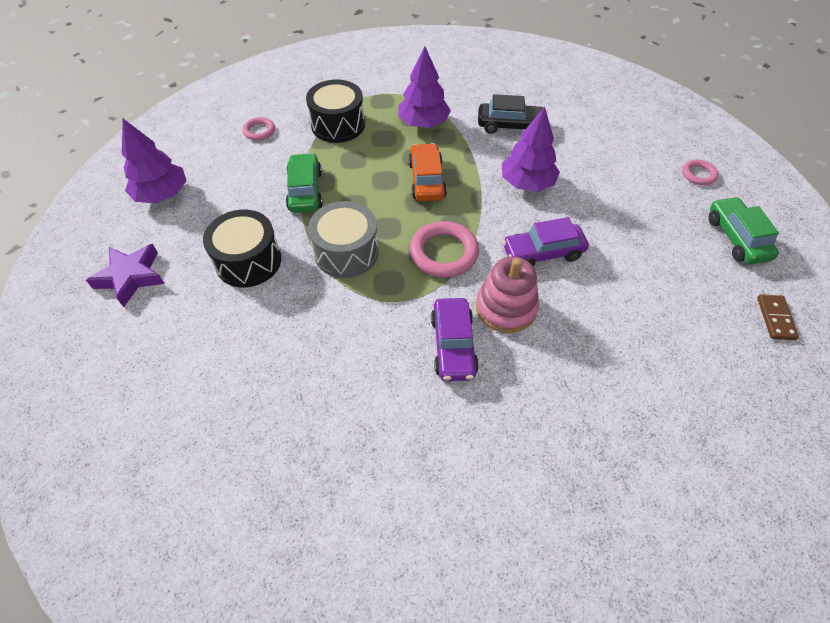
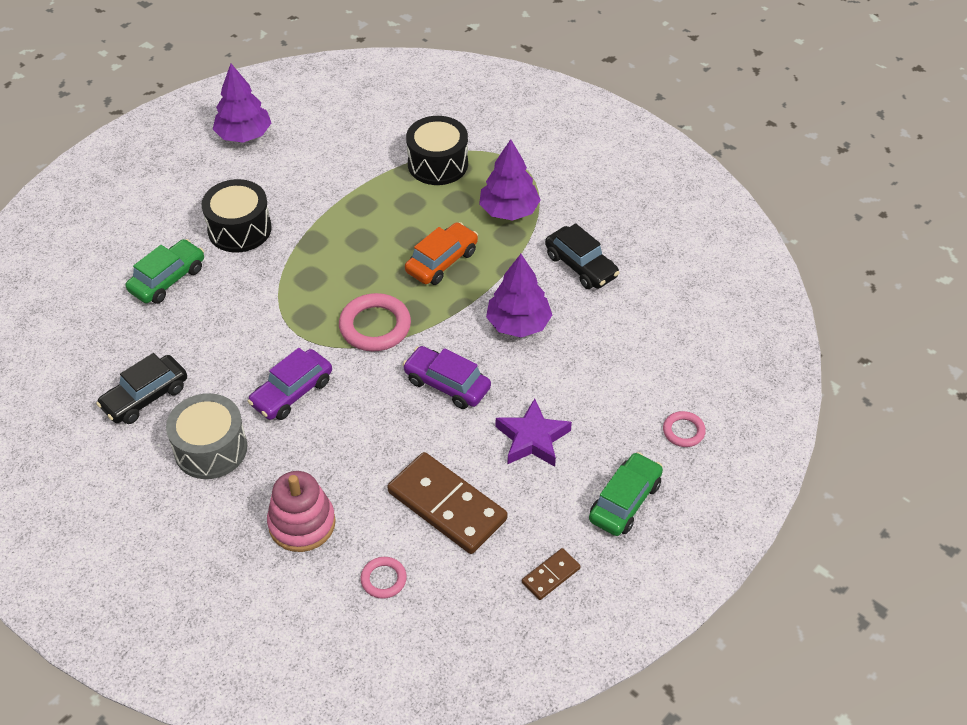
camera: 45 degrees right, 5 degrees down
purple star [86,244,165,307] -> purple star moved to [496,398,572,467]
pink ring [243,117,275,141] -> pink ring moved to [360,557,407,599]
green car [286,153,323,213] -> green car moved to [126,239,204,304]
grey drum [308,201,379,278] -> grey drum moved to [166,393,247,479]
pink stacking toy [476,257,539,333] -> pink stacking toy moved to [267,471,336,552]
none -> black car [96,353,187,424]
none -> brown domino [387,452,508,554]

